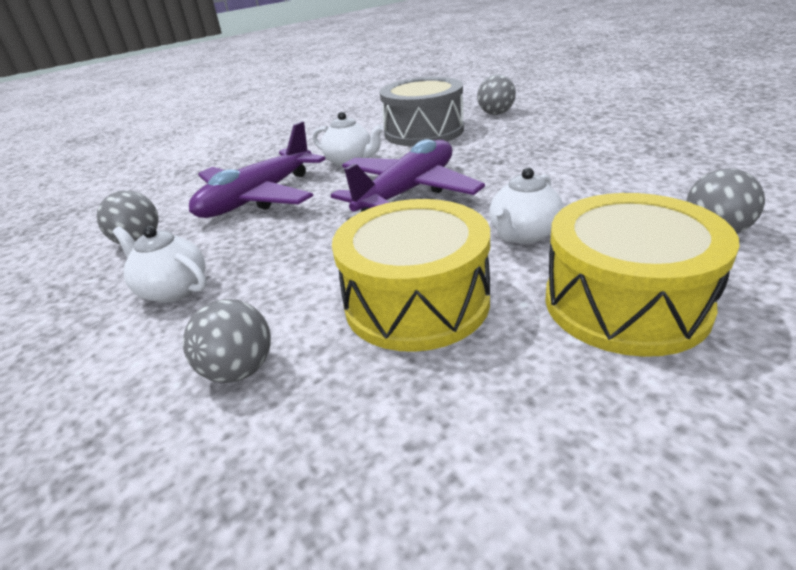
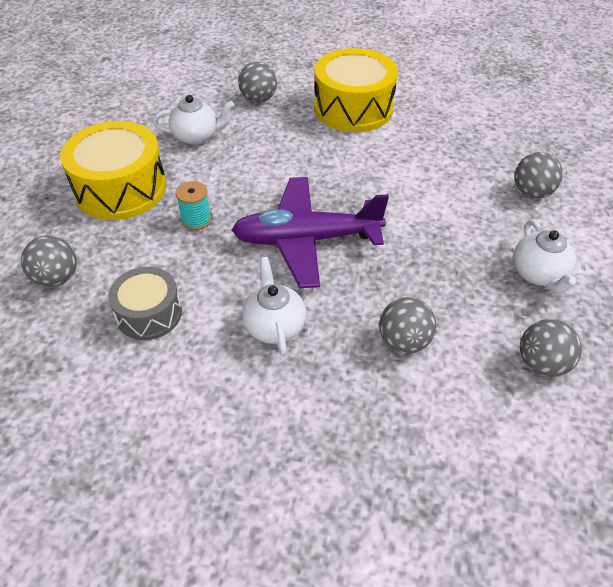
camera: 135 degrees left, 15 degrees up
purple plane [189,121,326,218] -> grey ball [379,297,436,353]
yellow drum [332,199,490,352] -> yellow drum moved to [60,121,166,220]
grey drum [380,77,464,146] -> grey drum [108,267,182,340], size x0.60
white teapot [489,168,564,244] -> white teapot moved to [153,95,234,145]
none -> turquoise spool [176,181,211,230]

